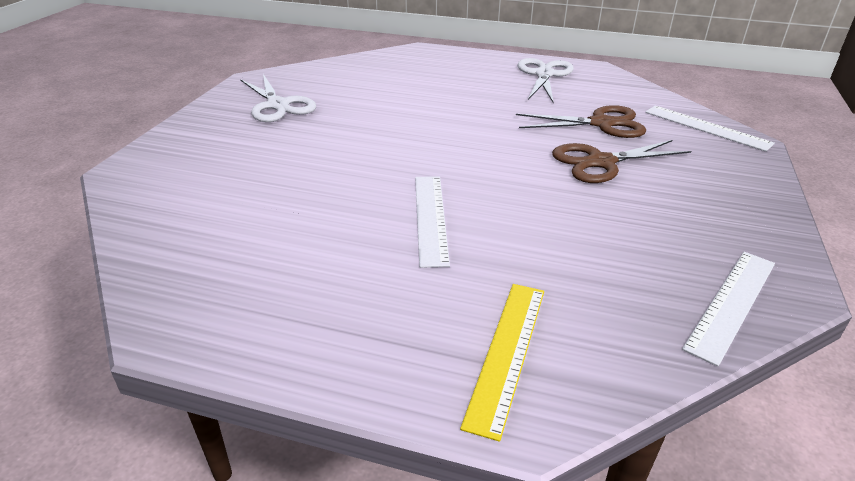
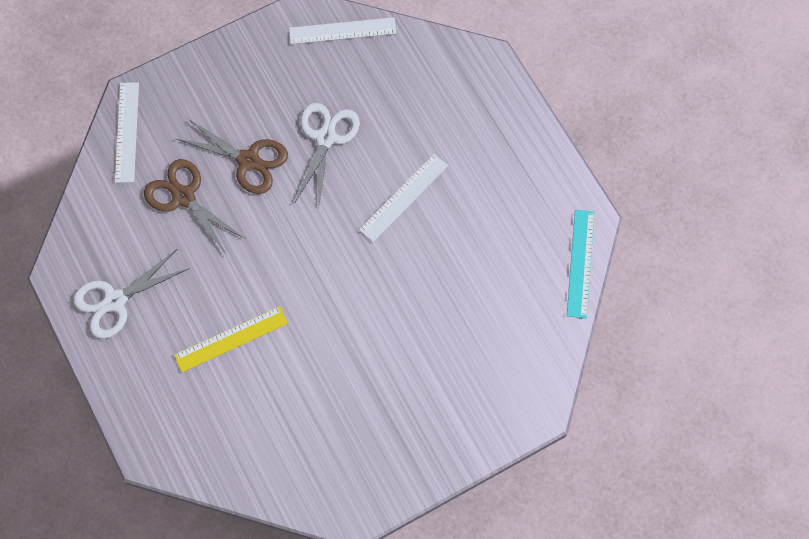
camera: 135 degrees left, 35 degrees up
white scissors [240,74,316,122] -> white scissors moved to [295,103,360,206]
yellow ruler [460,284,544,442] -> yellow ruler moved to [174,306,288,372]
none -> turquoise ruler [567,210,595,318]

